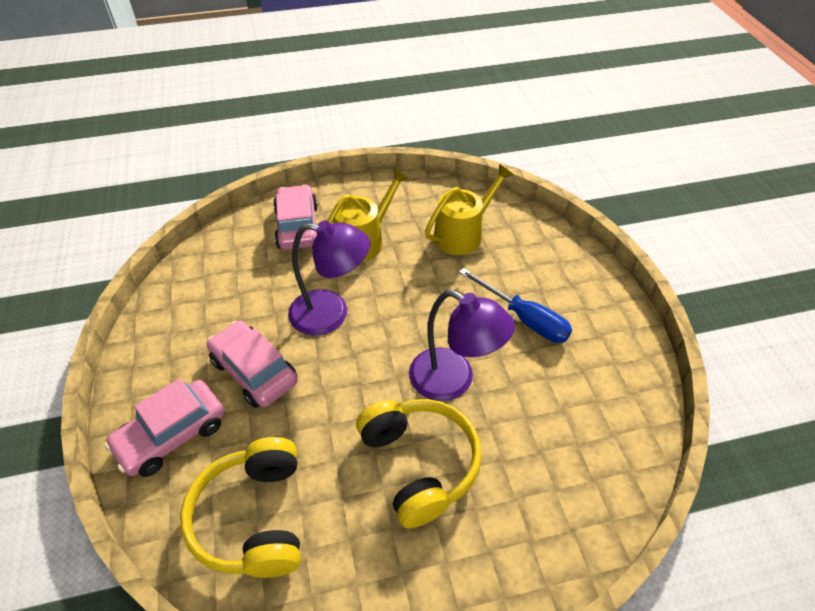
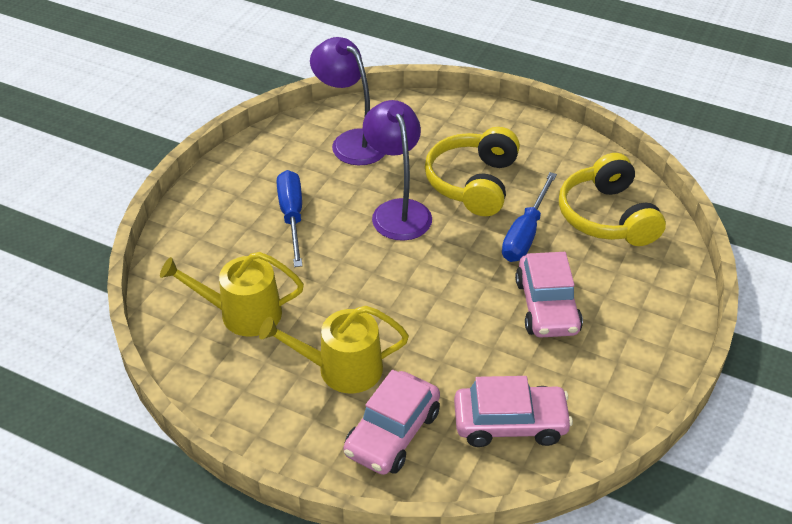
camera: 140 degrees left, 5 degrees down
pink car [104,378,224,477] -> pink car moved to [454,376,573,447]
yellow headphones [180,437,301,578] -> yellow headphones turned 135 degrees clockwise [559,153,666,246]
purple lamp [288,220,371,336] -> purple lamp moved to [310,37,385,165]
none -> blue screwdriver [502,172,557,262]

